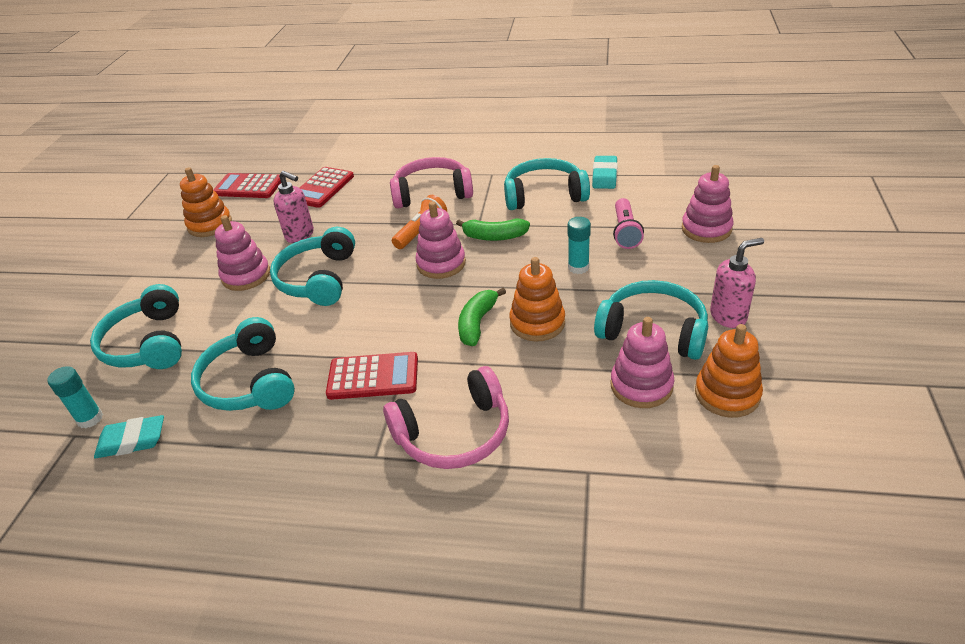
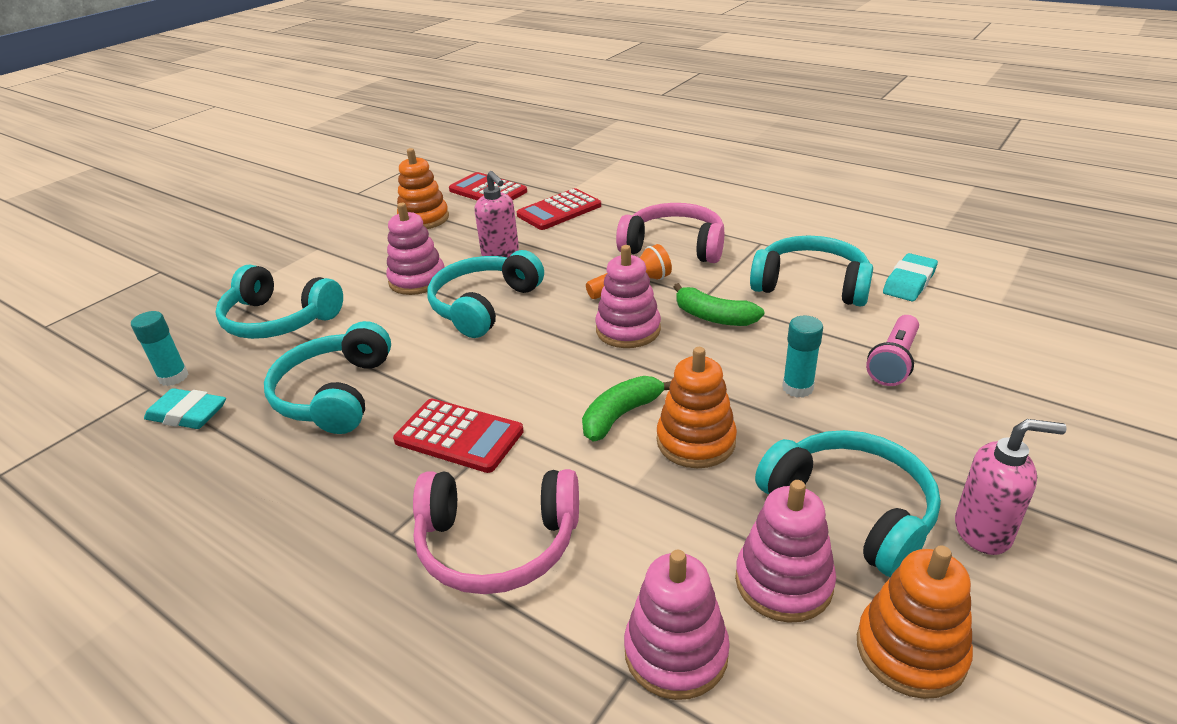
camera: 25 degrees right, 5 degrees down
turquoise headphones [90,284,182,369] -> turquoise headphones turned 75 degrees counterclockwise [215,264,343,339]
pink stacking toy [682,165,734,243] -> pink stacking toy moved to [624,550,730,700]

